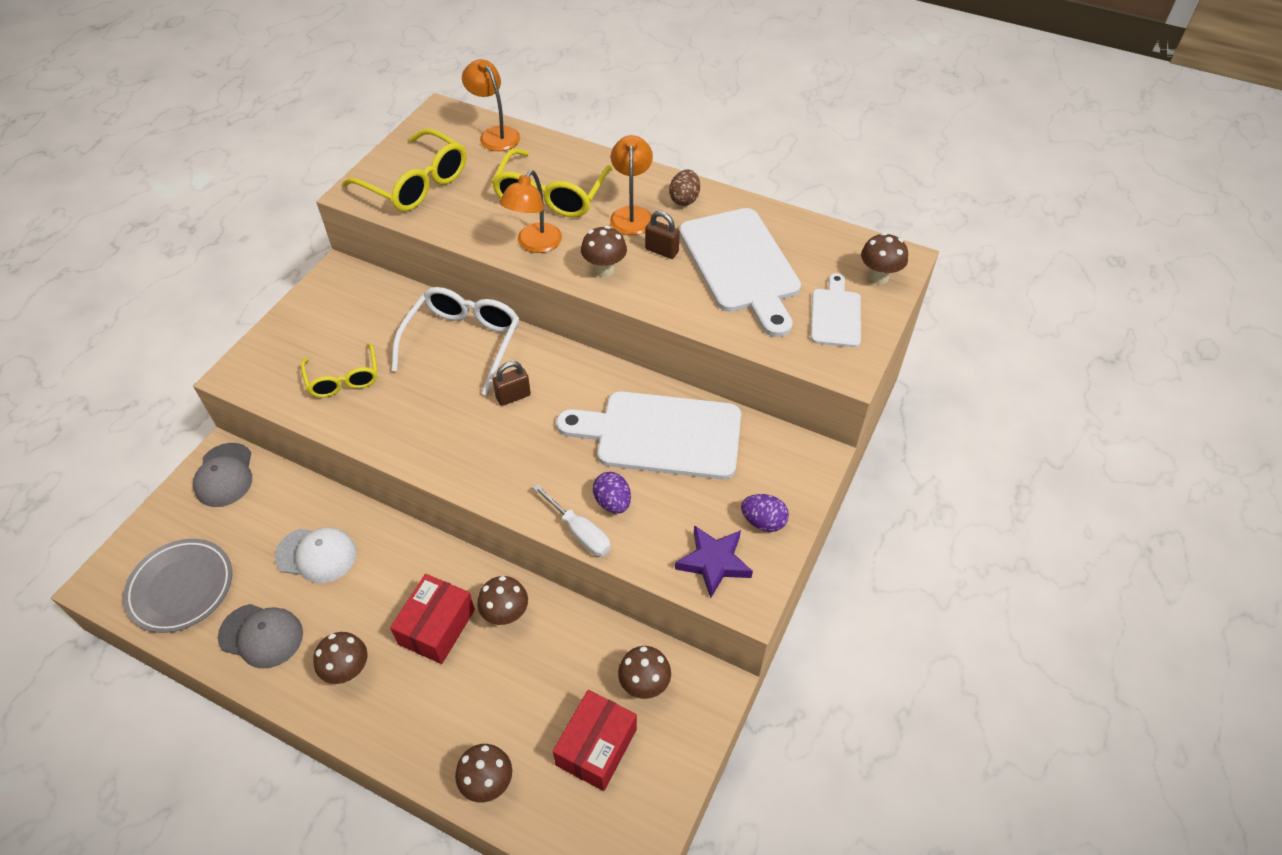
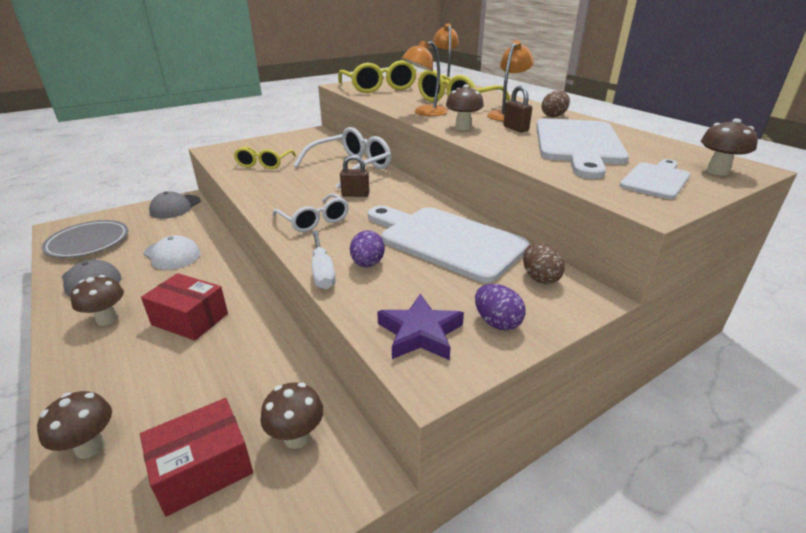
camera: 30 degrees right, 20 degrees down
red box [390,574,475,664] -> red box turned 60 degrees clockwise [141,273,228,341]
brown mushroom [477,576,528,625] -> none
none -> white glasses [273,193,349,232]
none -> brown egg [523,243,565,284]

